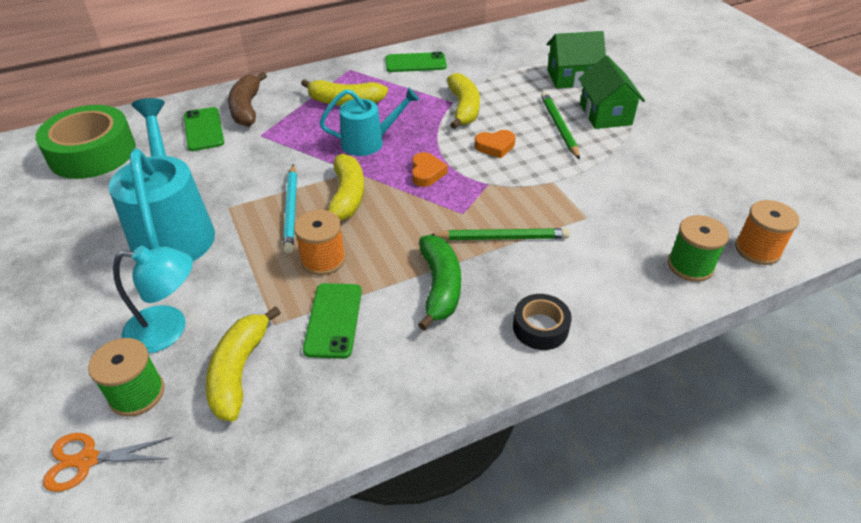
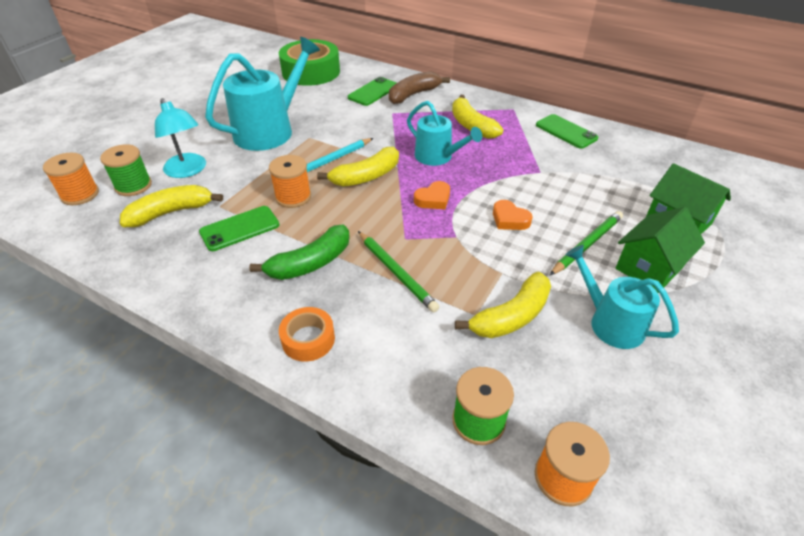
camera: 55 degrees right, 0 degrees up
orange scissors [43,433,172,492] -> orange spool [43,153,99,205]
yellow banana [447,73,480,129] -> yellow banana moved to [455,272,551,338]
black tape [513,294,572,350] -> orange tape [279,307,335,362]
none -> turquoise watering can [565,245,679,349]

